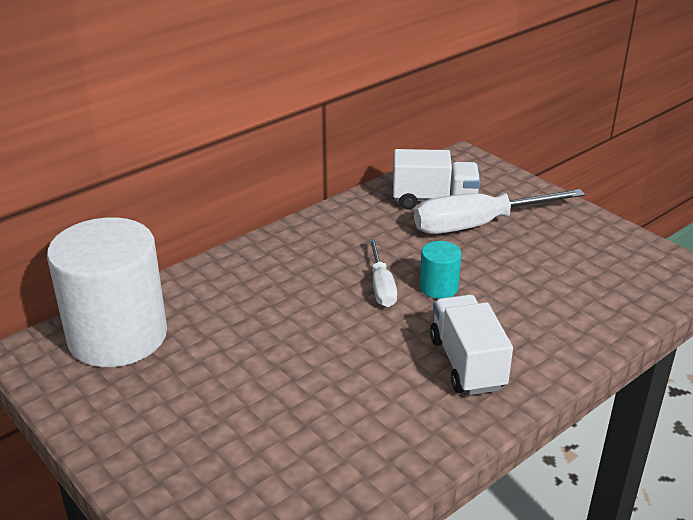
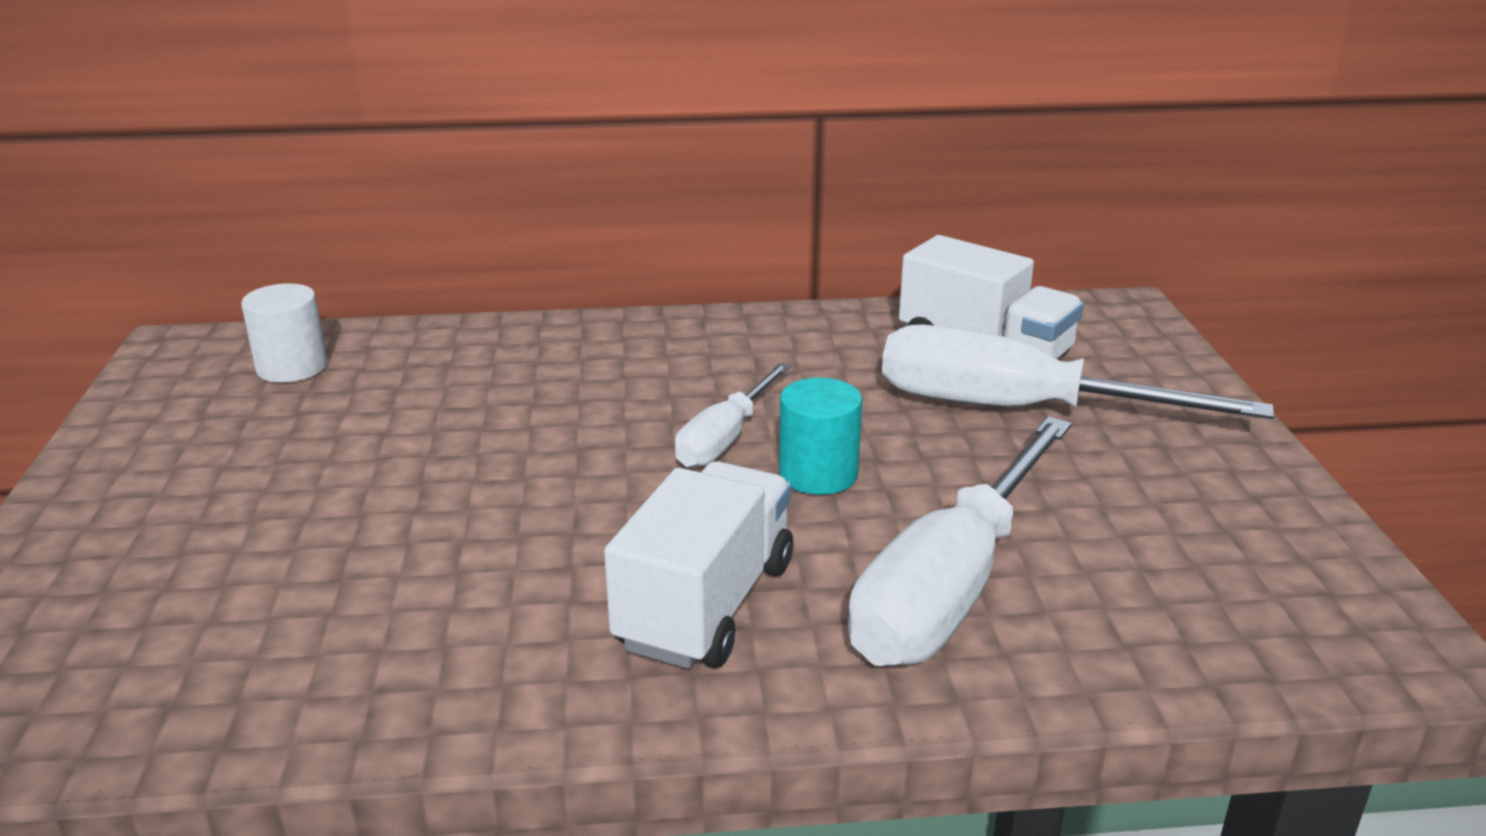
camera: 35 degrees right, 5 degrees down
white cylinder [47,217,167,367] -> white cylinder [241,283,327,383], size x0.43
none -> white screwdriver [848,416,1072,667]

